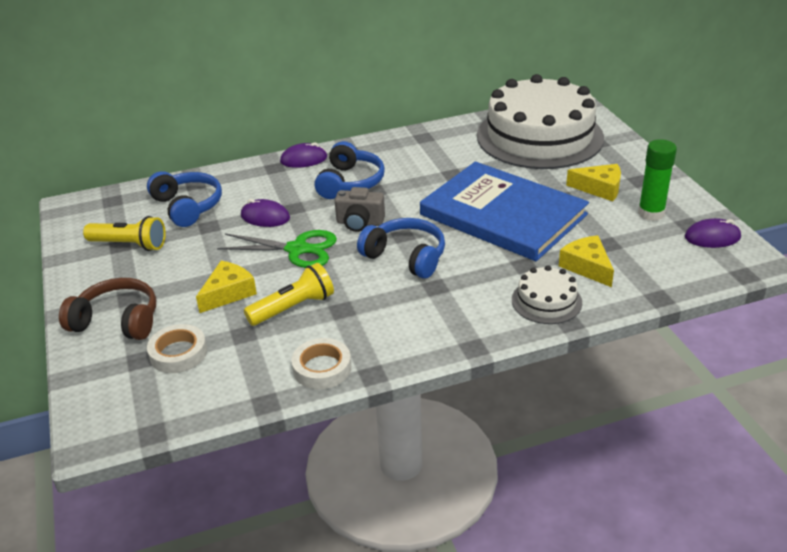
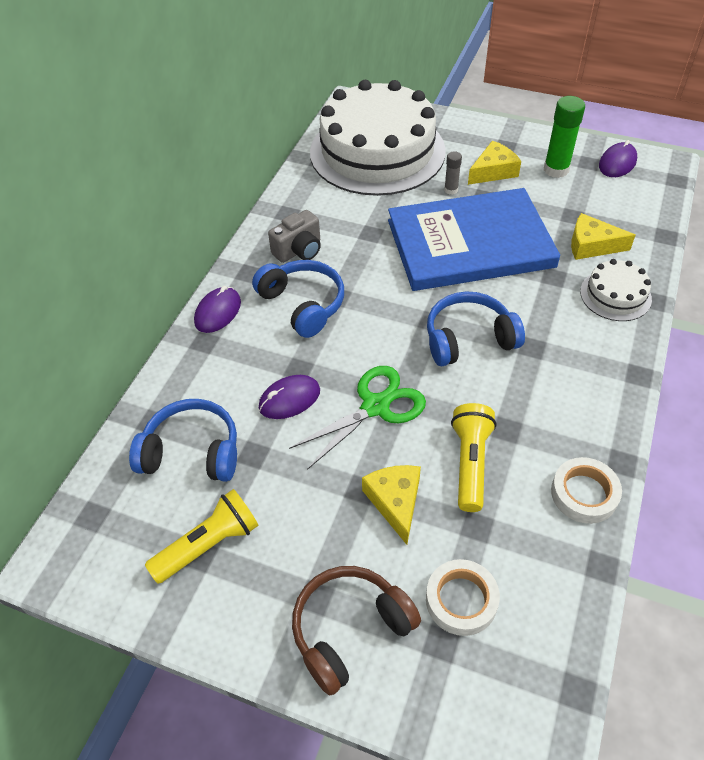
camera: 50 degrees left, 15 degrees up
grey camera [335,187,385,232] -> grey camera moved to [268,210,321,263]
none -> grey glue stick [444,151,462,195]

